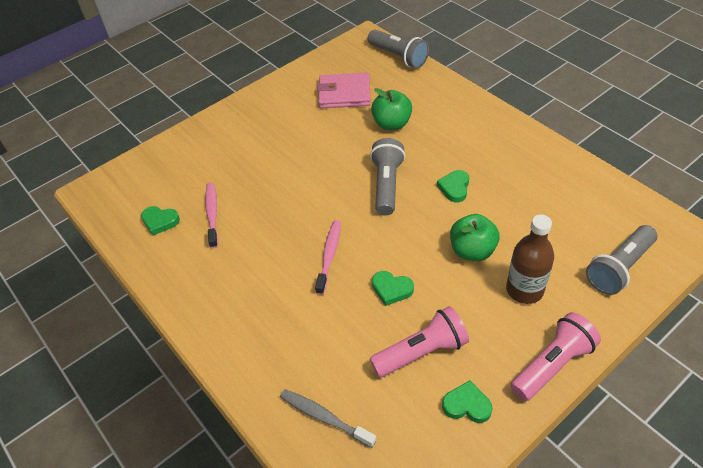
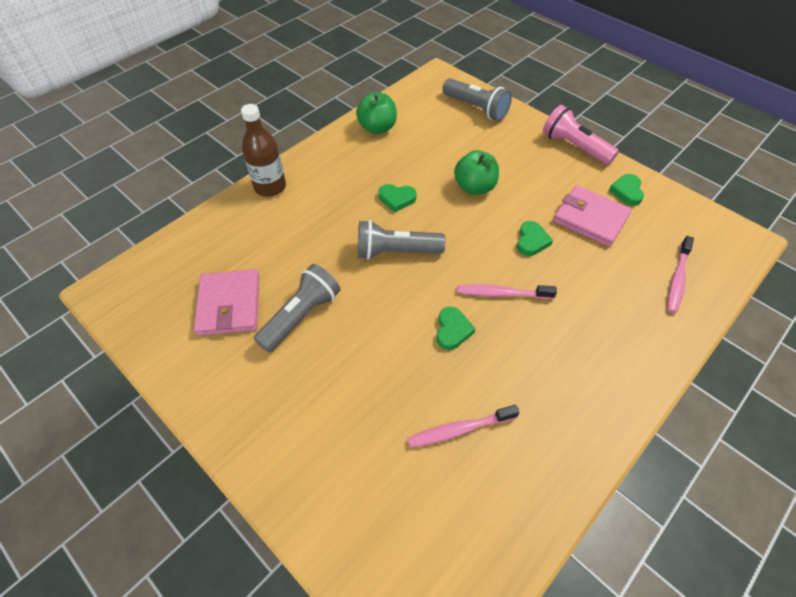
camera: 100 degrees left, 5 degrees up
green heart [141,206,180,235] -> green heart moved to [436,307,476,350]
grey toothbrush [280,389,377,448] -> pink toothbrush [667,236,694,313]
grey flashlight [368,30,429,68] -> grey flashlight moved to [254,264,340,352]
pink flashlight [370,306,469,377] -> pink wallet [553,185,632,247]
green apple [371,88,412,130] -> green apple moved to [356,92,397,134]
brown bottle [506,215,554,304] -> brown bottle moved to [241,104,286,197]

